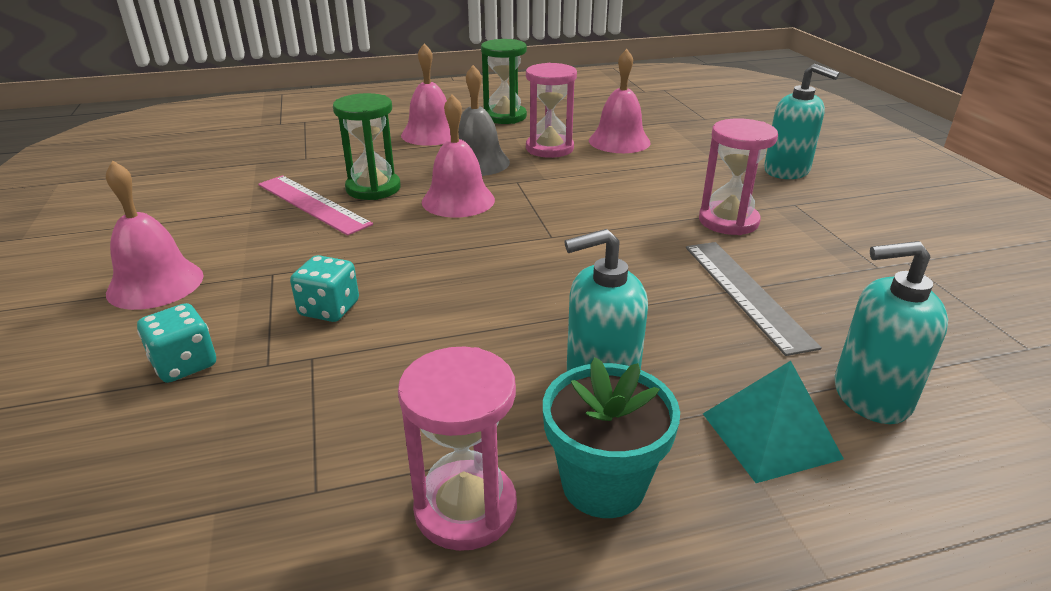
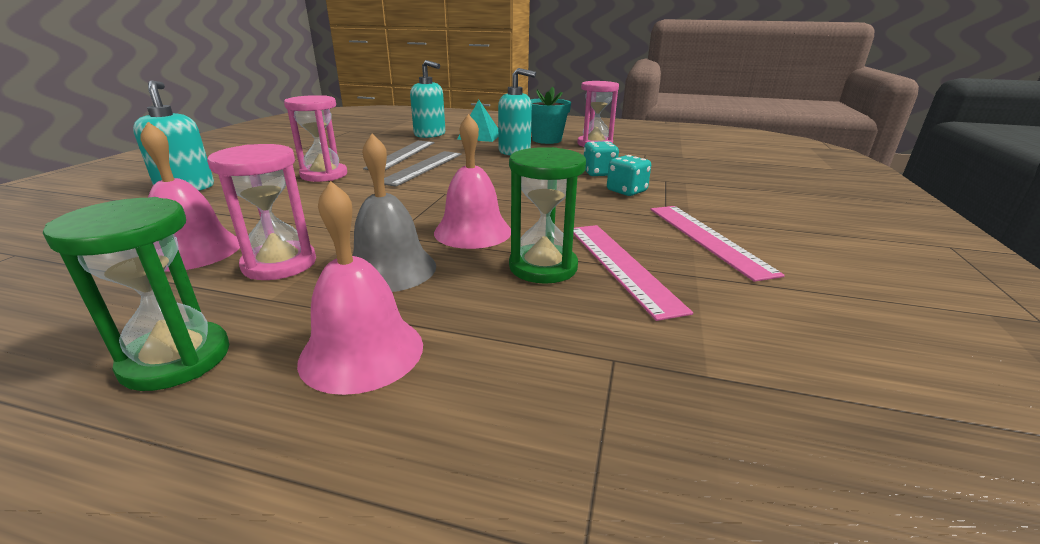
camera: 150 degrees left, 5 degrees down
pink bell [106,161,204,310] -> none
turquoise dice [137,303,216,383] -> turquoise dice moved to [584,141,619,176]
none -> grey ruler [384,151,462,187]
none -> pink ruler [650,206,785,282]

